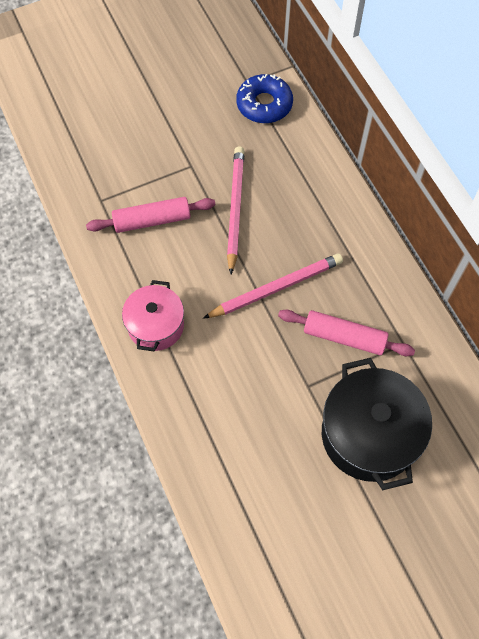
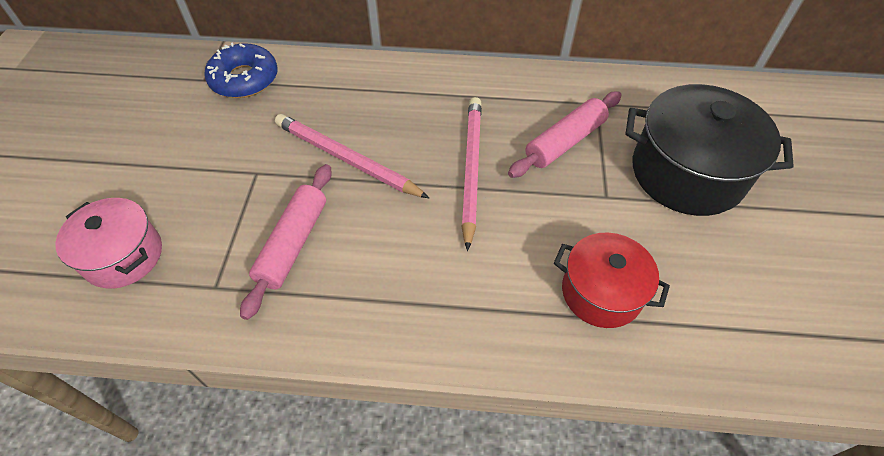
camera: 60 degrees left, 10 degrees down
pink pot [122,280,184,351] -> pink pot moved to [55,198,162,288]
none -> red pot [554,233,670,328]

